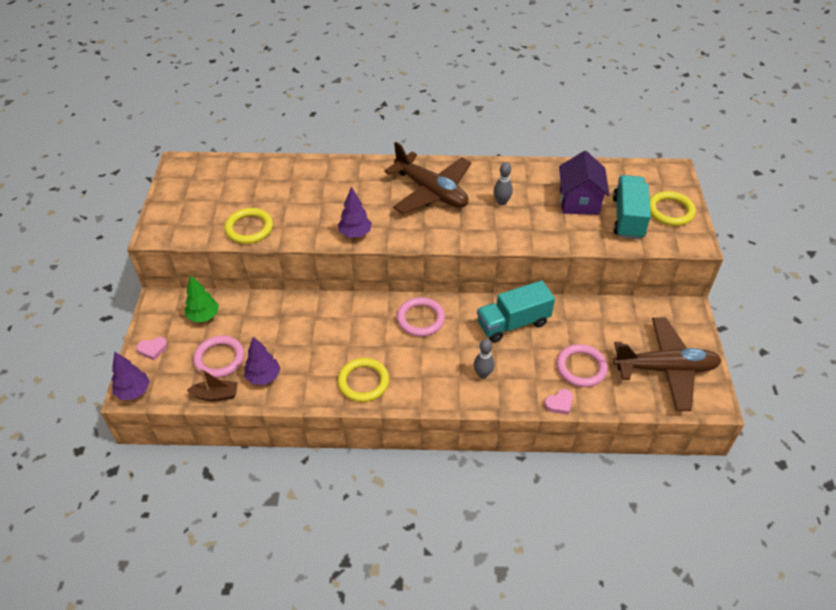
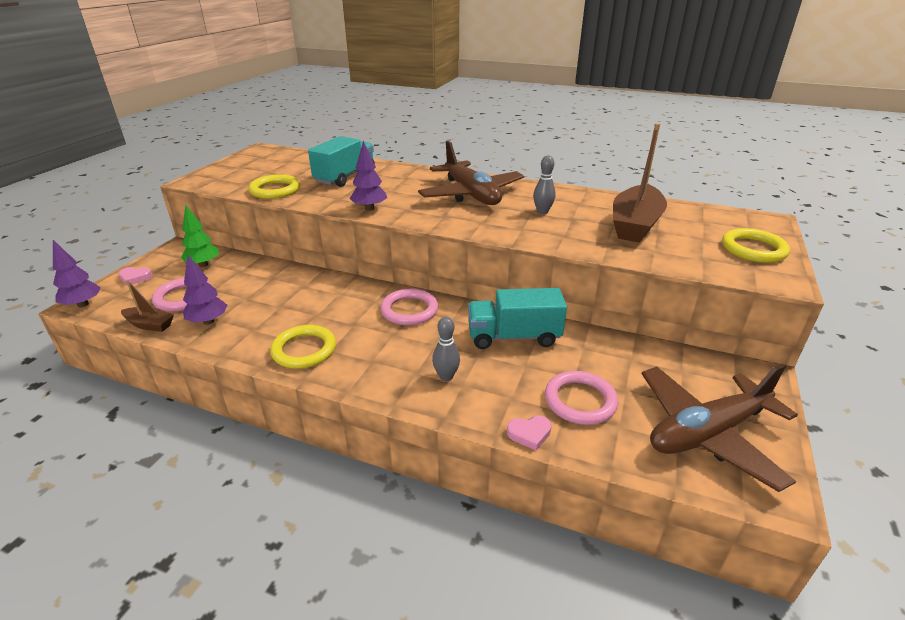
camera: 20 degrees right, 15 degrees down
purple house [559,151,610,215] -> brown boat [613,123,667,243]
turquoise truck [613,175,651,239] -> turquoise truck moved to [308,136,375,187]
brown plane [613,317,722,411] -> brown plane turned 135 degrees clockwise [641,364,798,492]

